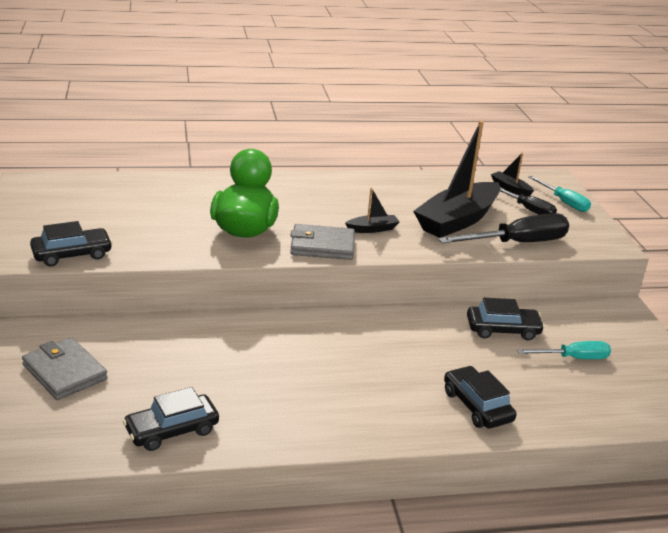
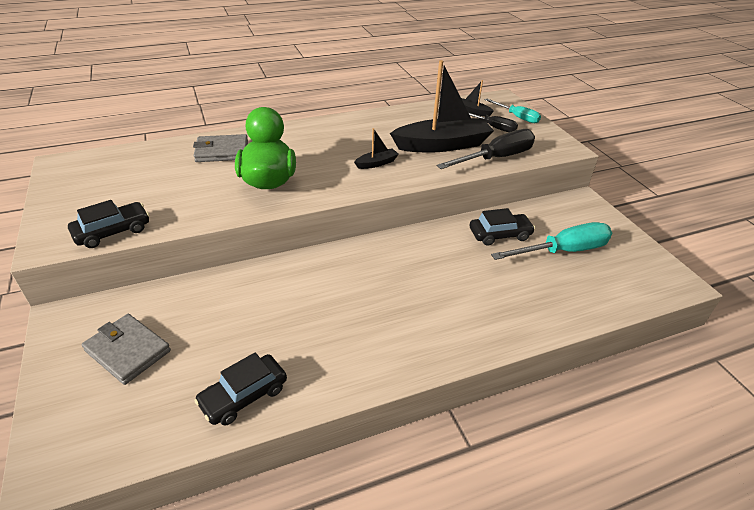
camera: 10 degrees left, 10 degrees up
grey wallet [290,224,355,260] -> grey wallet moved to [193,134,248,162]
black boat [413,121,500,238] -> black boat turned 135 degrees counterclockwise [390,60,494,152]
black car [444,366,516,429] -> none
turquoise screwdriver [517,341,611,359] -> turquoise screwdriver [491,222,612,260], size x1.65

